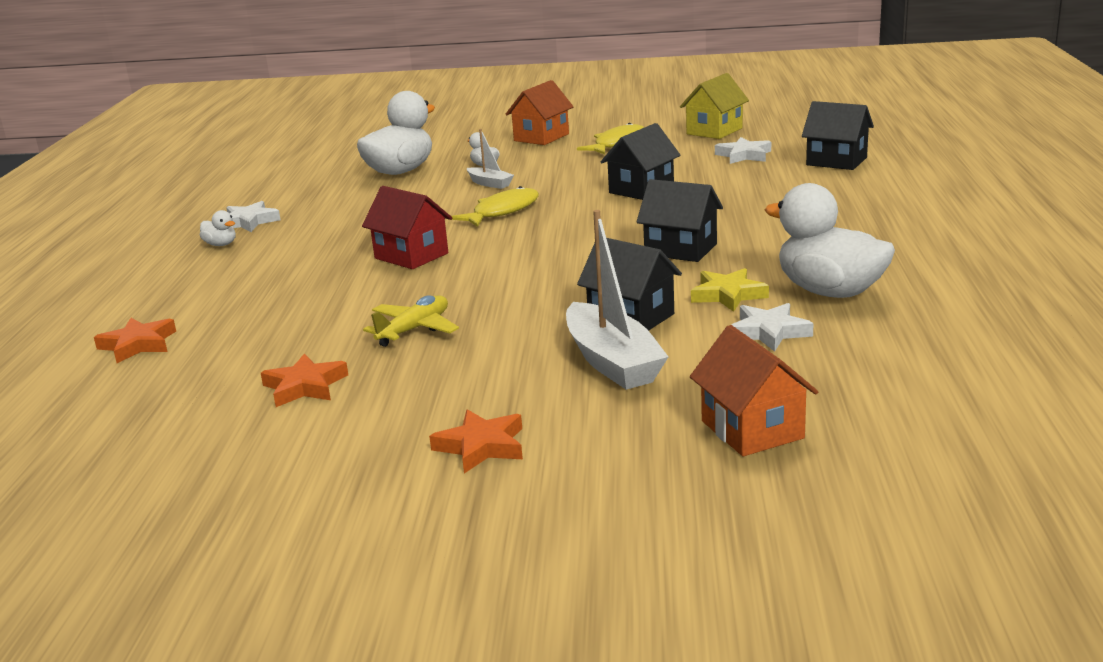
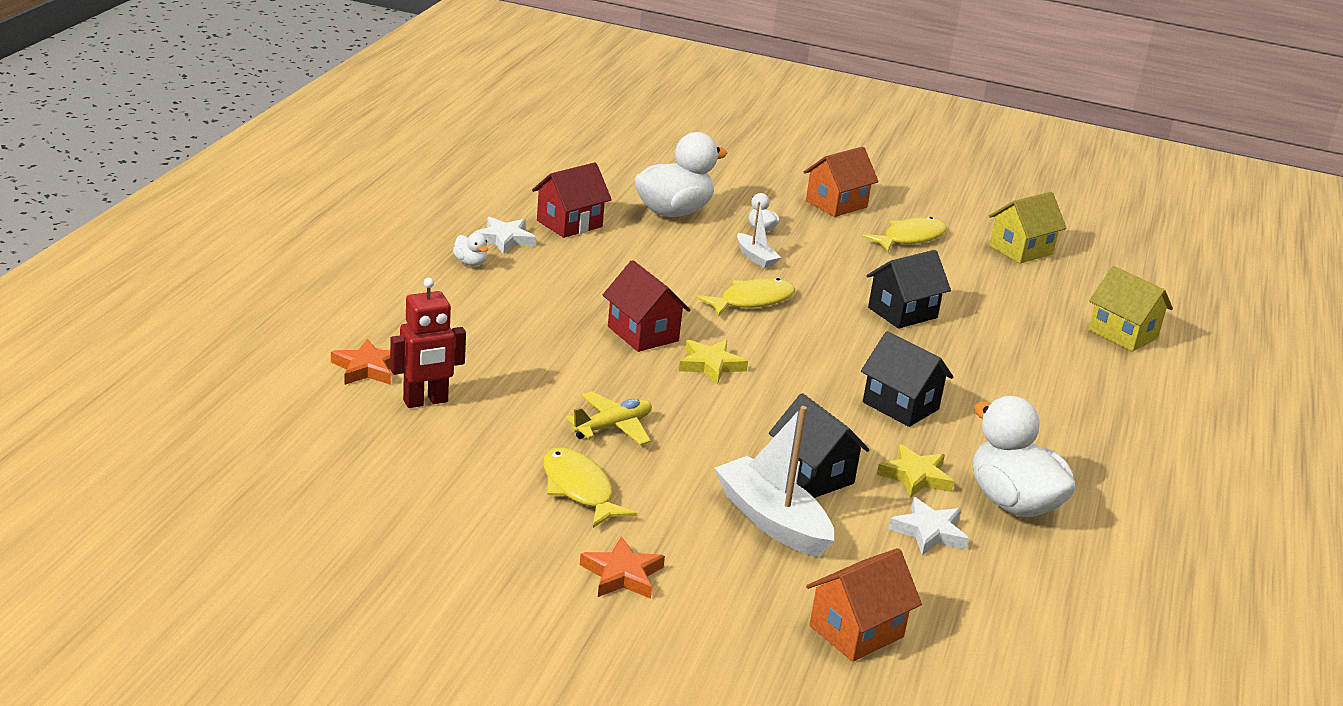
camera: 10 degrees right, 5 degrees up
orange star [261,354,348,407] -> none
white boat [566,210,669,390] -> white boat turned 150 degrees clockwise [714,406,834,557]
orange house [690,325,818,456] -> orange house turned 60 degrees clockwise [806,548,922,662]
white star [715,137,771,164] -> none
black house [802,101,874,170] -> yellow house [1088,266,1173,352]
none -> red robot [390,278,466,408]
none -> red house [532,162,612,238]
none -> yellow fish [543,447,637,528]
none -> yellow star [679,340,748,385]

